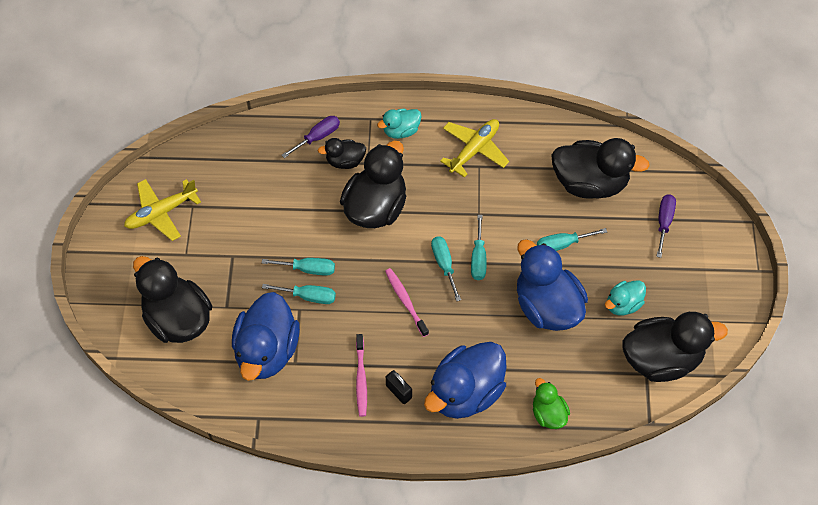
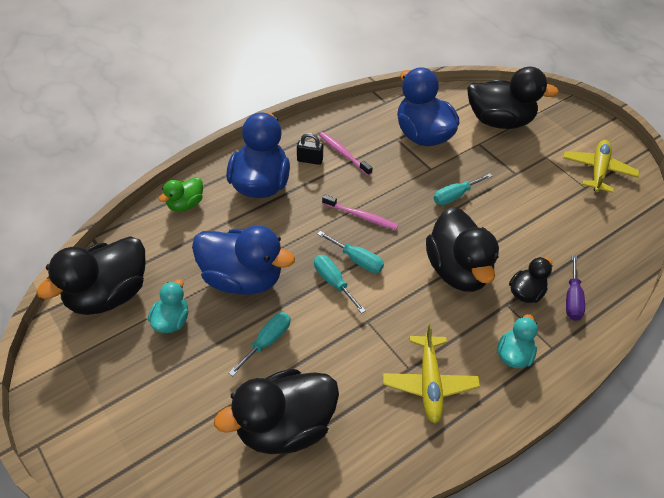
camera: 140 degrees right, 10 degrees down
turquoise screwdriver [262,284,336,304] -> none
green duck [533,378,570,429] -> green duck turned 105 degrees clockwise [159,177,203,212]
purple screwdriver [656,194,676,258] -> none

